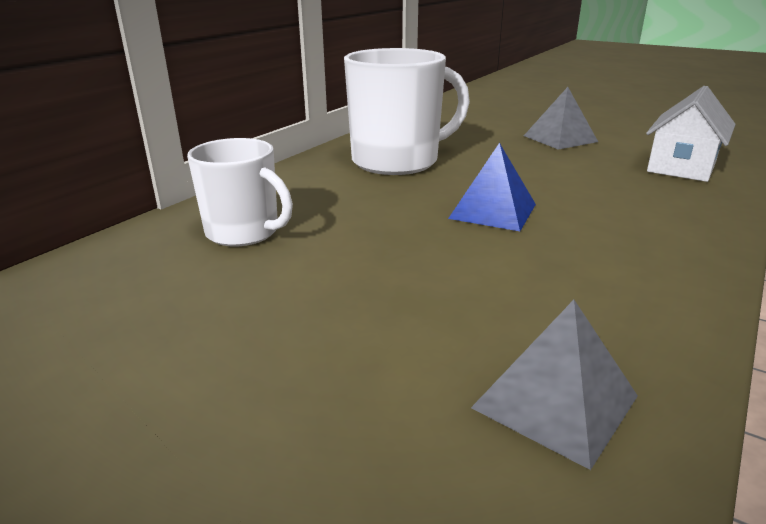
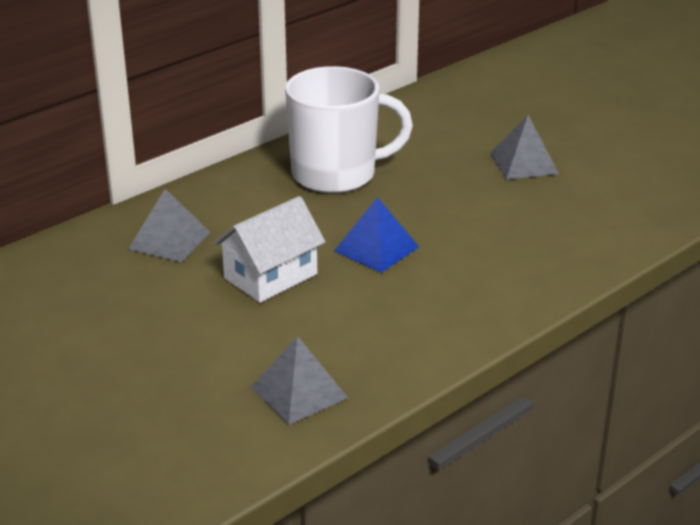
camera: 15 degrees right, 5 degrees up
white mug [187,138,293,246] -> grey pyramid [128,189,210,262]
white house [646,86,736,182] -> white house moved to [214,196,325,303]

